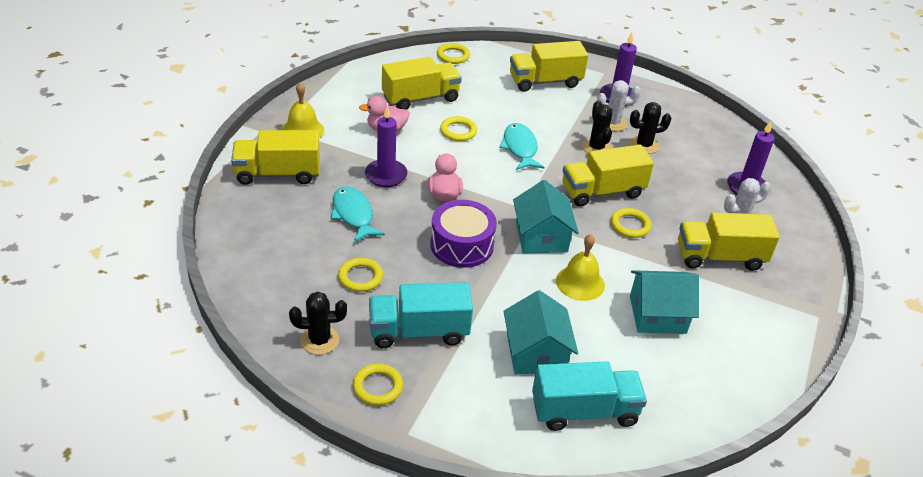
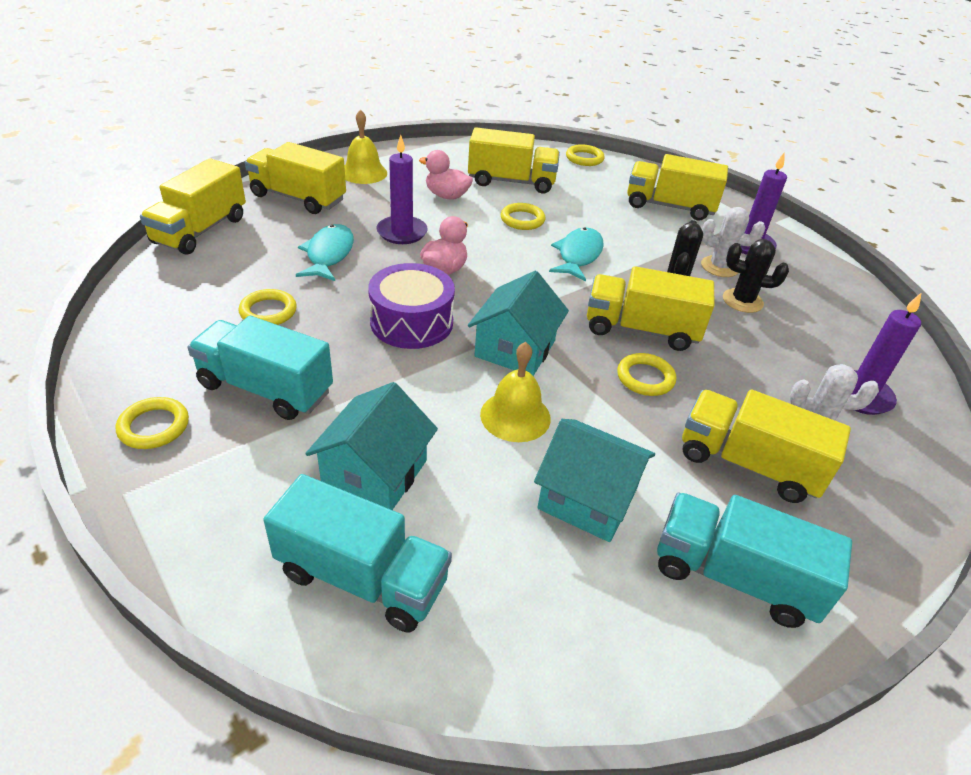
camera: 30 degrees right, 0 degrees up
black cactus [289,292,347,355] -> none
none -> yellow truck [140,158,246,255]
none -> turquoise truck [657,492,852,628]

